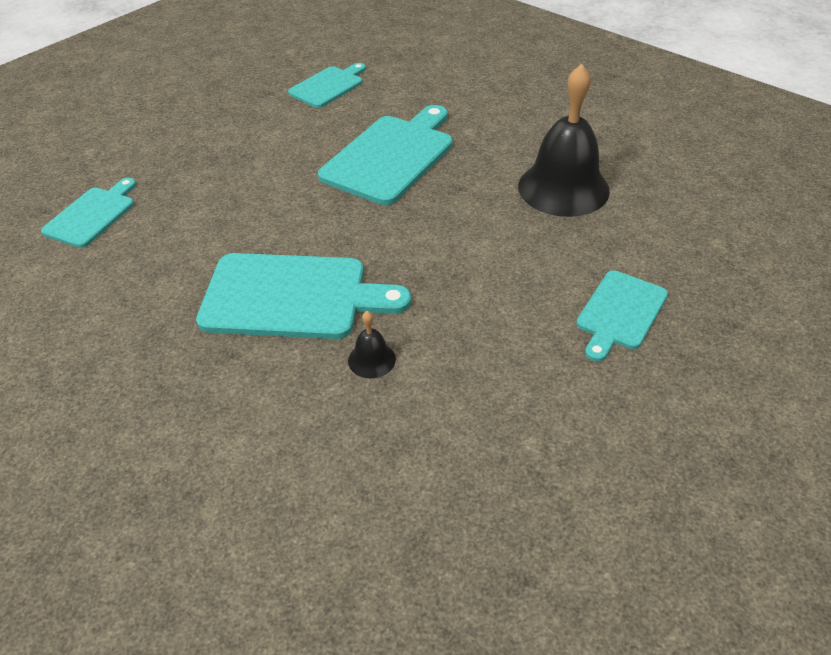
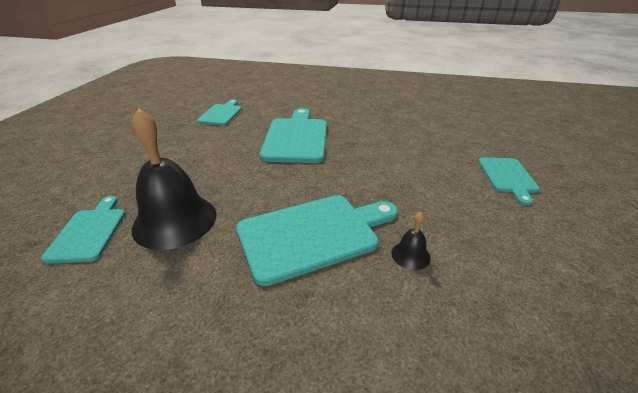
camera: 30 degrees left, 10 degrees down
black bell [518,64,610,217] -> black bell moved to [132,108,217,250]

